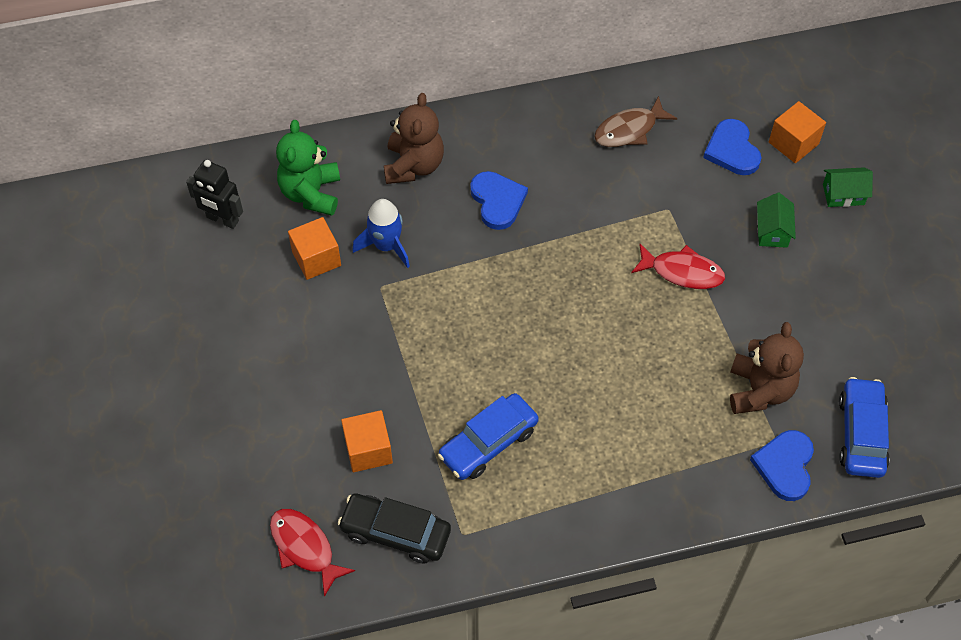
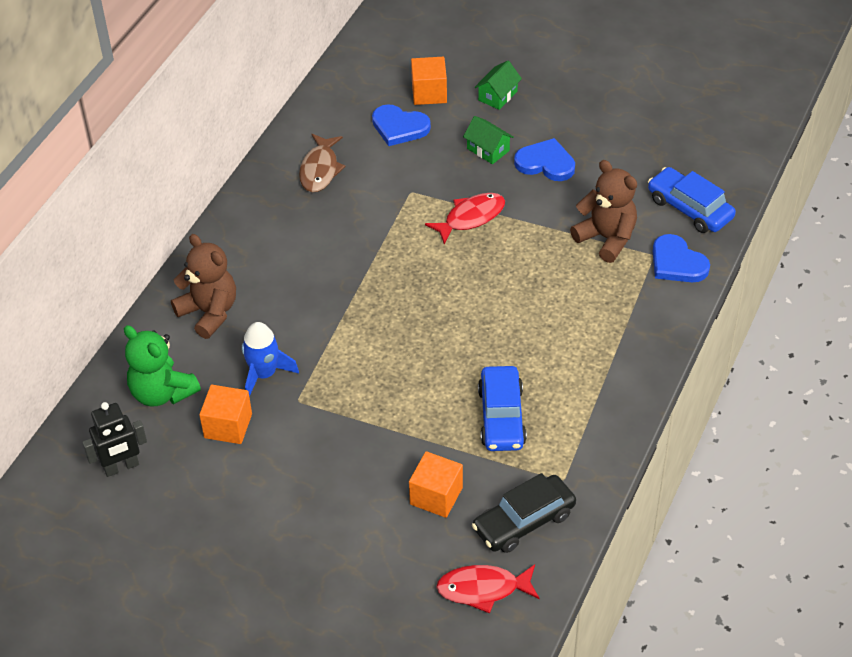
camera: 50 degrees left, 10 degrees down
blue heart [470,171,528,230] -> blue heart moved to [514,138,575,181]

